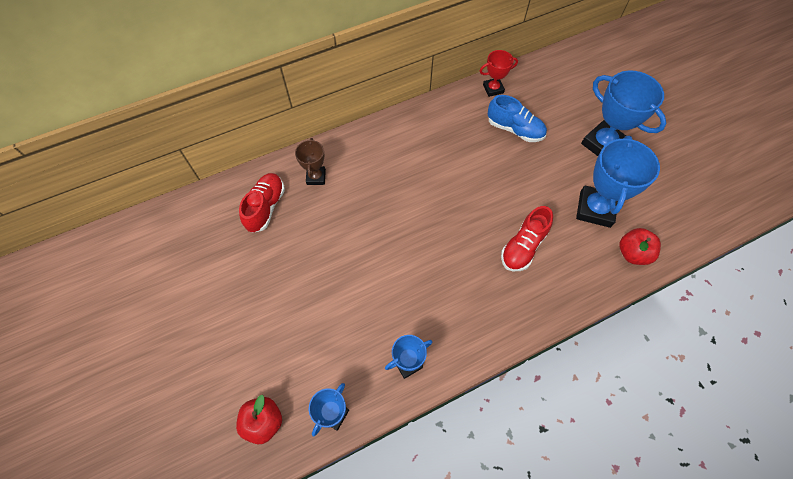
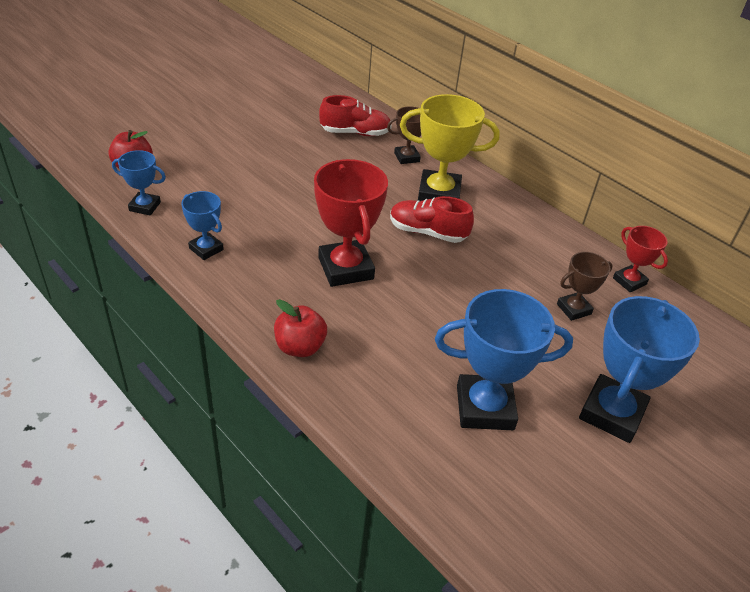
camera: 70 degrees right, 20 degrees down
blue shoe [488,95,547,142] -> brown trophy [557,252,613,321]
red shoe [501,206,553,271] -> red shoe moved to [390,196,474,243]
red apple [619,228,661,265] -> red apple moved to [274,299,327,357]
none -> red trophy [314,159,388,287]
none -> yellow trophy [400,94,499,201]

